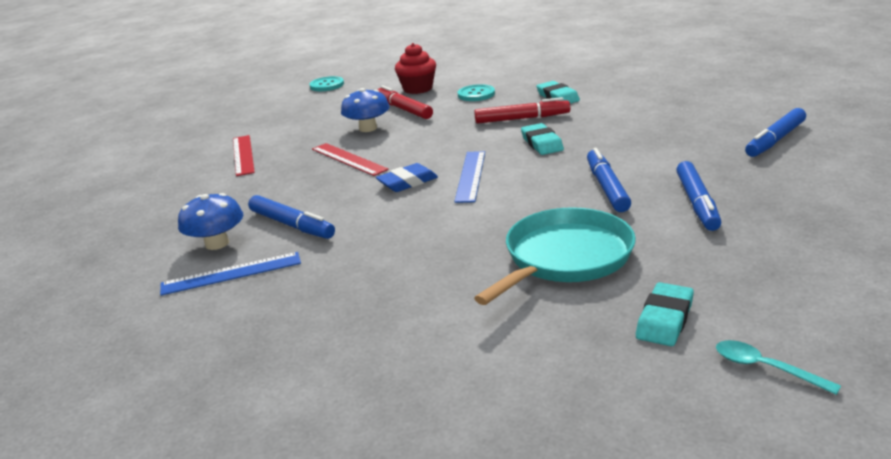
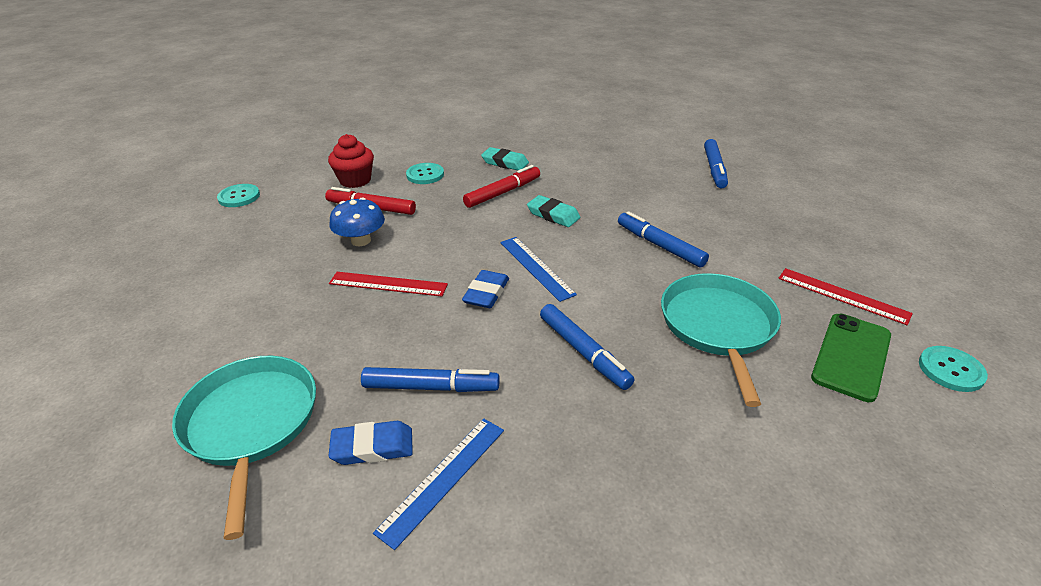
camera: 40 degrees left, 10 degrees up
blue mushroom [178,193,243,250] -> blue eraser [329,421,413,465]
red ruler [233,135,255,176] -> red ruler moved to [778,268,913,325]
turquoise eraser [636,282,694,346] -> green phone [811,314,891,402]
blue marker [676,161,721,231] -> blue marker moved to [540,304,634,390]
turquoise spoon [716,340,841,395] -> turquoise button [919,346,988,392]
none -> turquoise pan [172,356,316,540]

